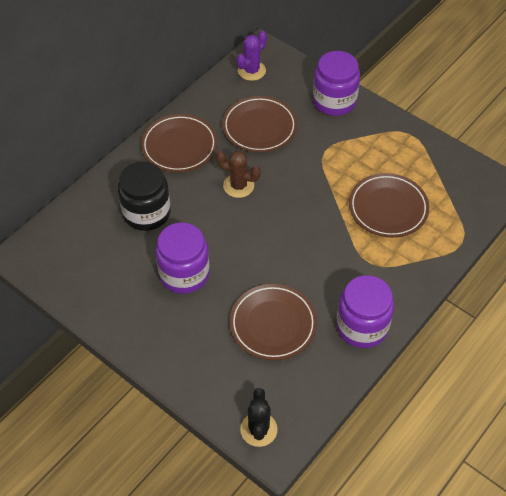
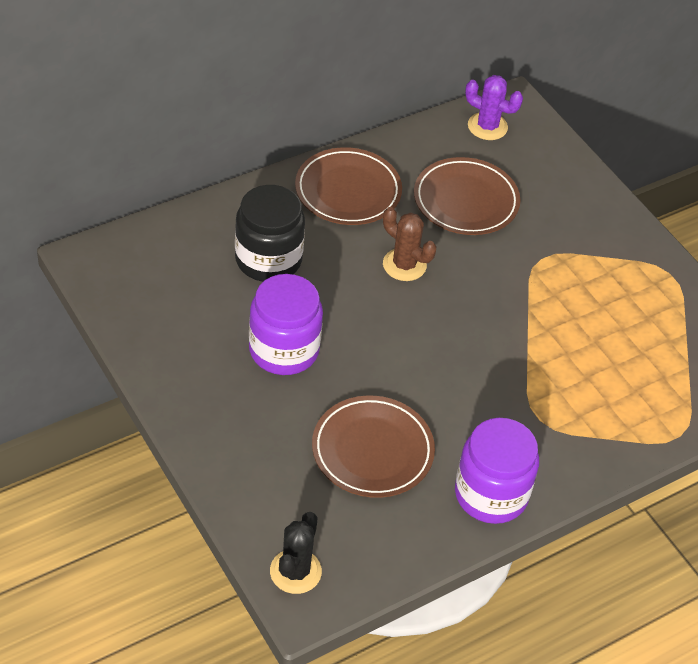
camera: 15 degrees right, 5 degrees down
purple cactus [237,31,267,81] -> purple cactus turned 60 degrees clockwise [465,75,523,140]
purple jar [313,51,360,116] -> none
brown plate [349,173,429,238] -> none

